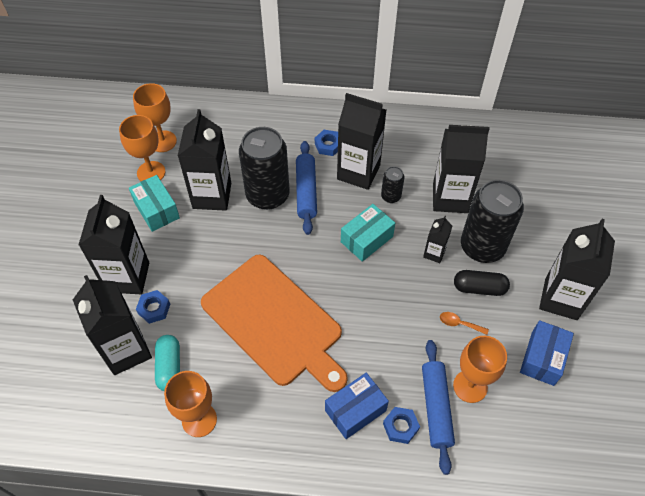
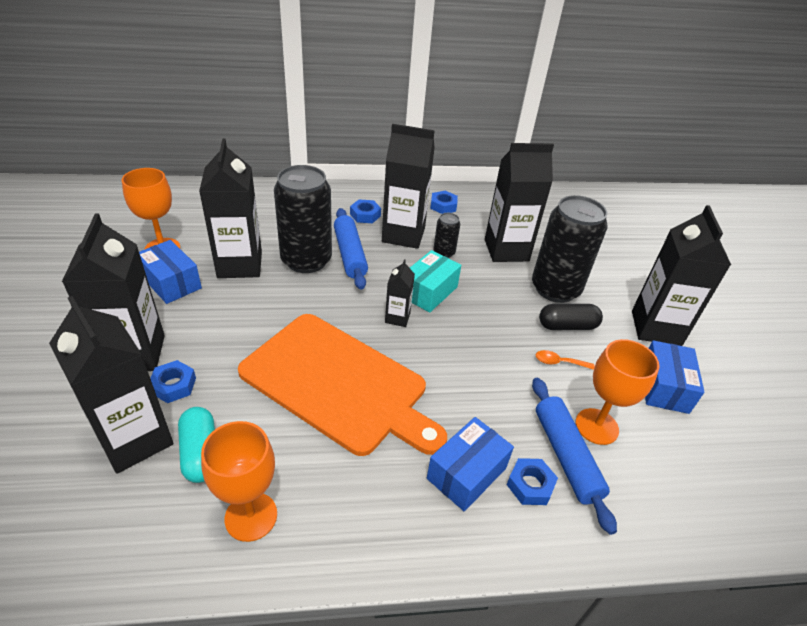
camera: 15 degrees left, 15 degrees down
turquoise box [129,175,180,232] -> blue box [139,240,202,304]
orange goblet [133,83,177,152] -> none
black carton [423,216,452,263] -> black carton moved to [385,260,415,327]
none -> blue nut [430,191,458,214]

